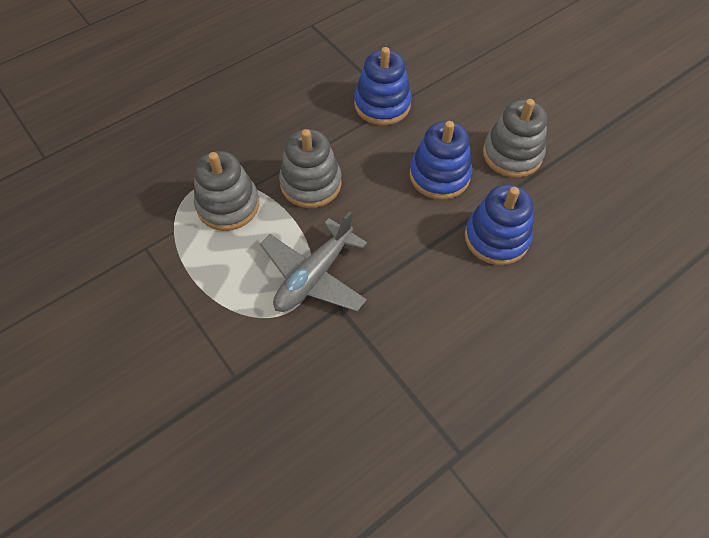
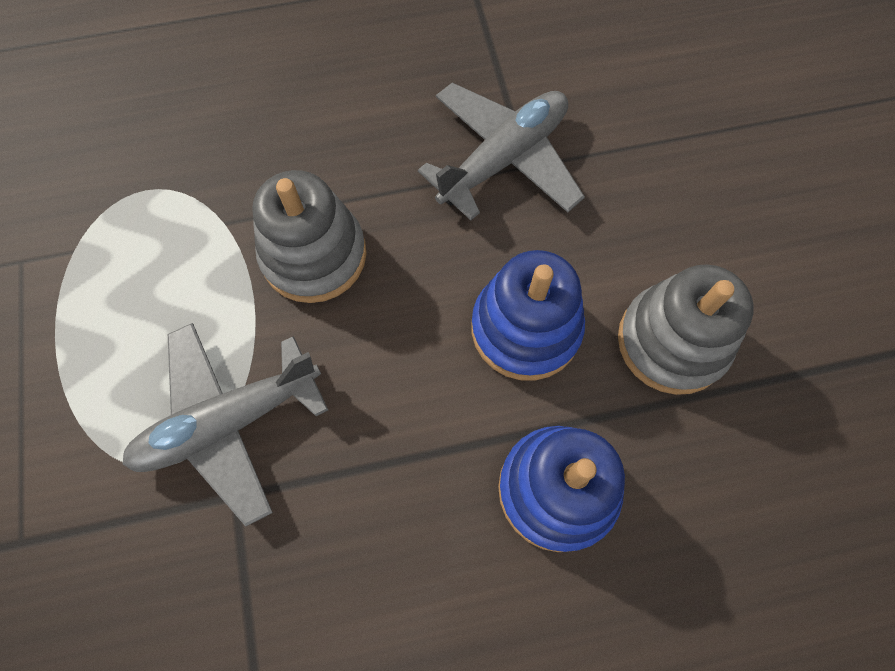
camera: 25 degrees right, 10 degrees up
grey stacking toy [194,151,259,231] -> none
blue stacking toy [354,47,412,125] -> grey plane [418,83,585,220]

